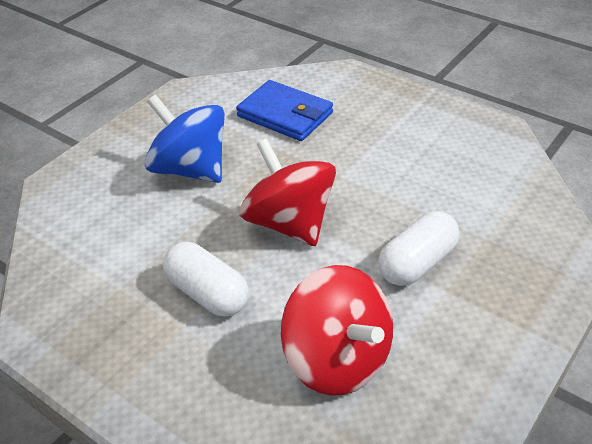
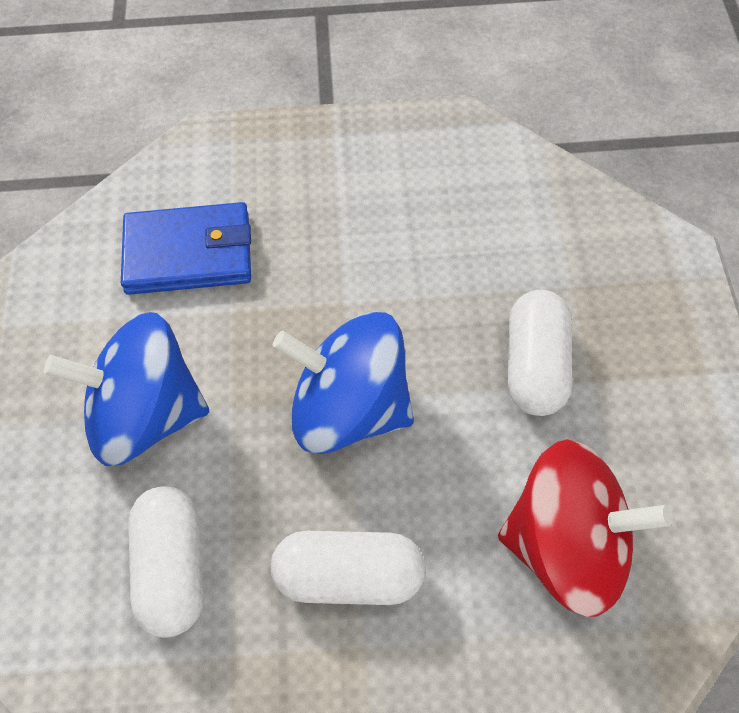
camera: 40 degrees left, 15 degrees up
red spinning top [239,139,336,246] -> blue spinning top [273,312,414,454]
none -> white capsule [128,486,203,638]

